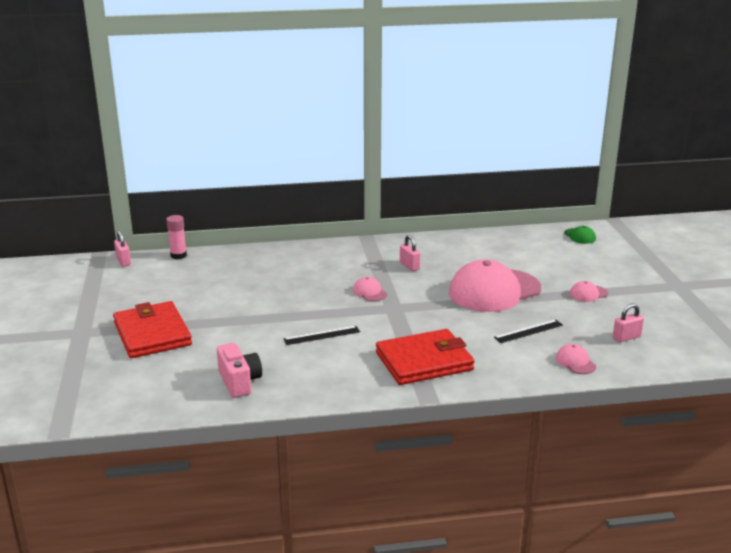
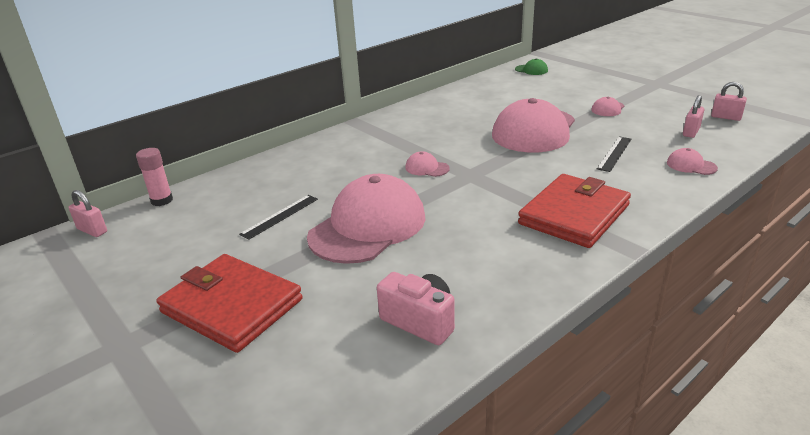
camera: 30 degrees left, 5 degrees up
black ruler [283,326,360,345] -> black ruler moved to [239,195,318,240]
pink padlock [400,235,420,271] -> pink padlock moved to [711,82,747,121]
none -> pink cap [307,174,425,264]

